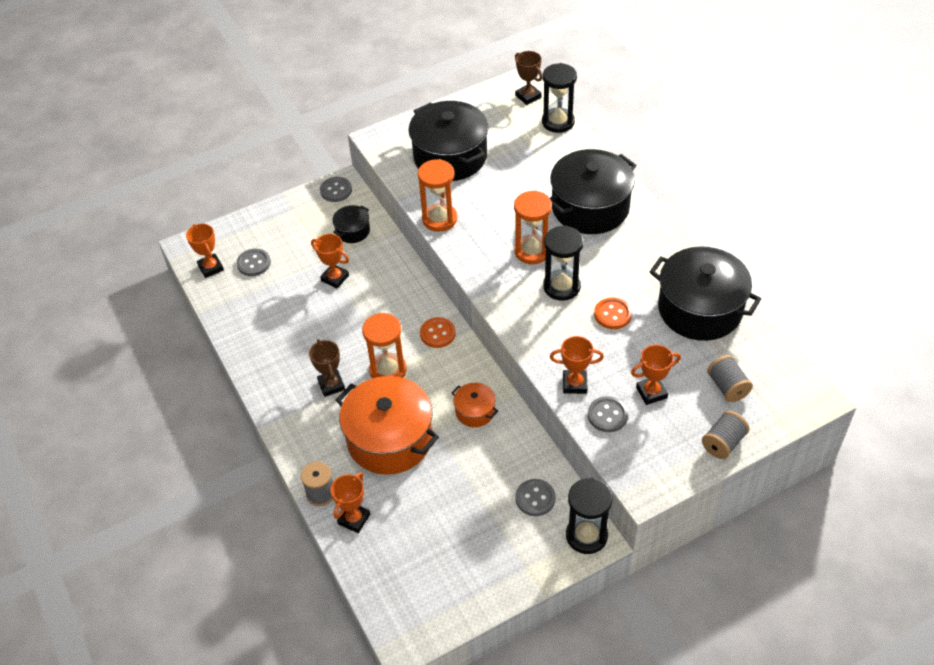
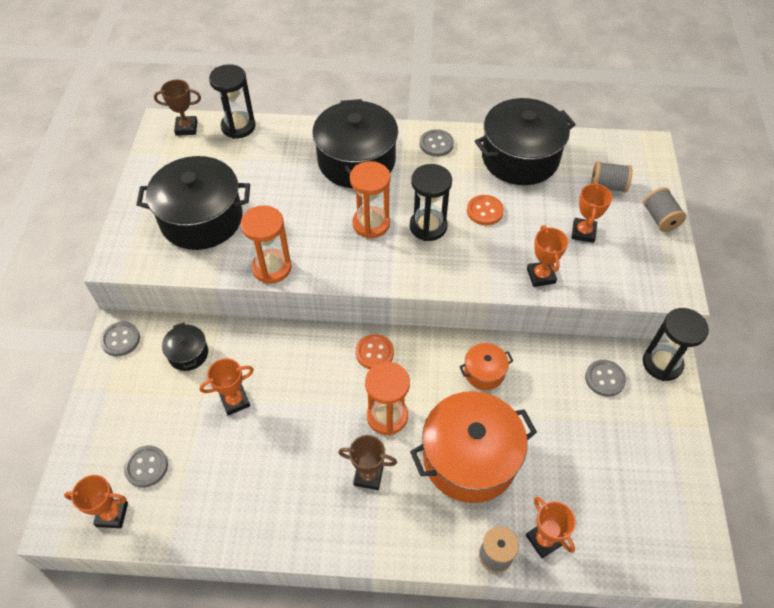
camera: 60 degrees left, 5 degrees up
orange trophy [550,336,604,394] -> orange trophy turned 45 degrees counterclockwise [527,225,568,287]
grey button [588,396,628,432] -> grey button moved to [420,129,454,157]

